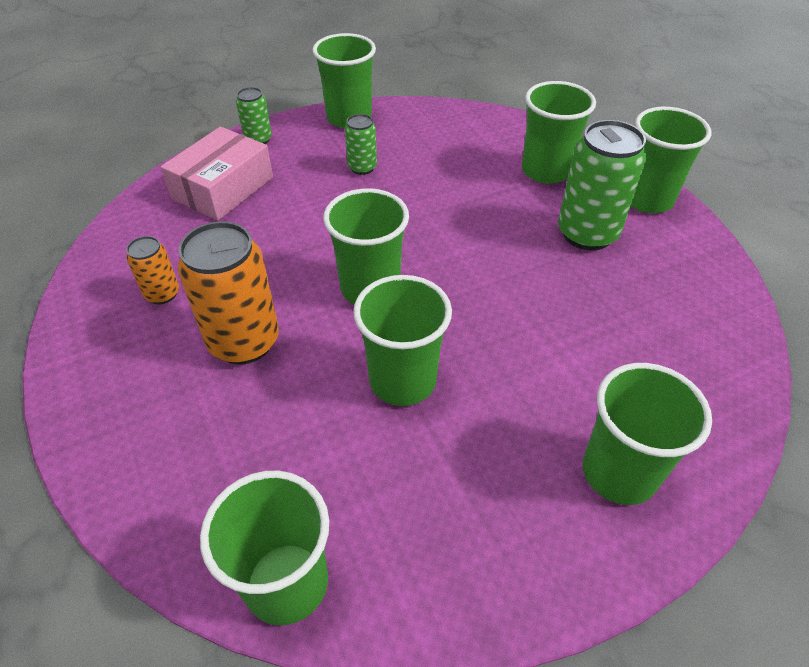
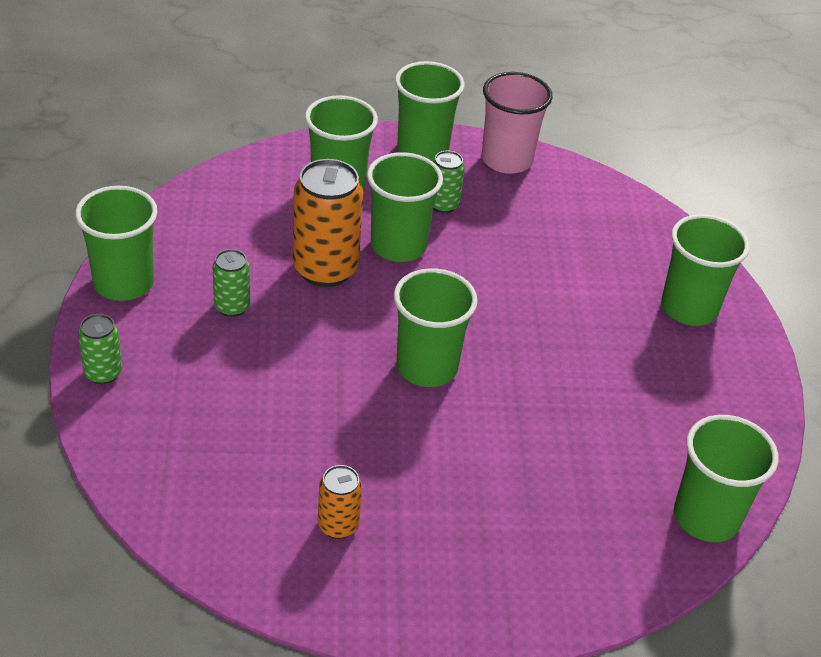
camera: 70 degrees left, 5 degrees down
pink box [161,127,273,221] -> none
orange can [178,221,279,365] -> orange can moved to [293,159,363,287]
green cup [353,275,452,406] -> green cup moved to [367,152,443,262]
green can [558,120,646,250] -> green can [433,150,465,213], size x0.52
none -> pink cup [482,72,552,174]

